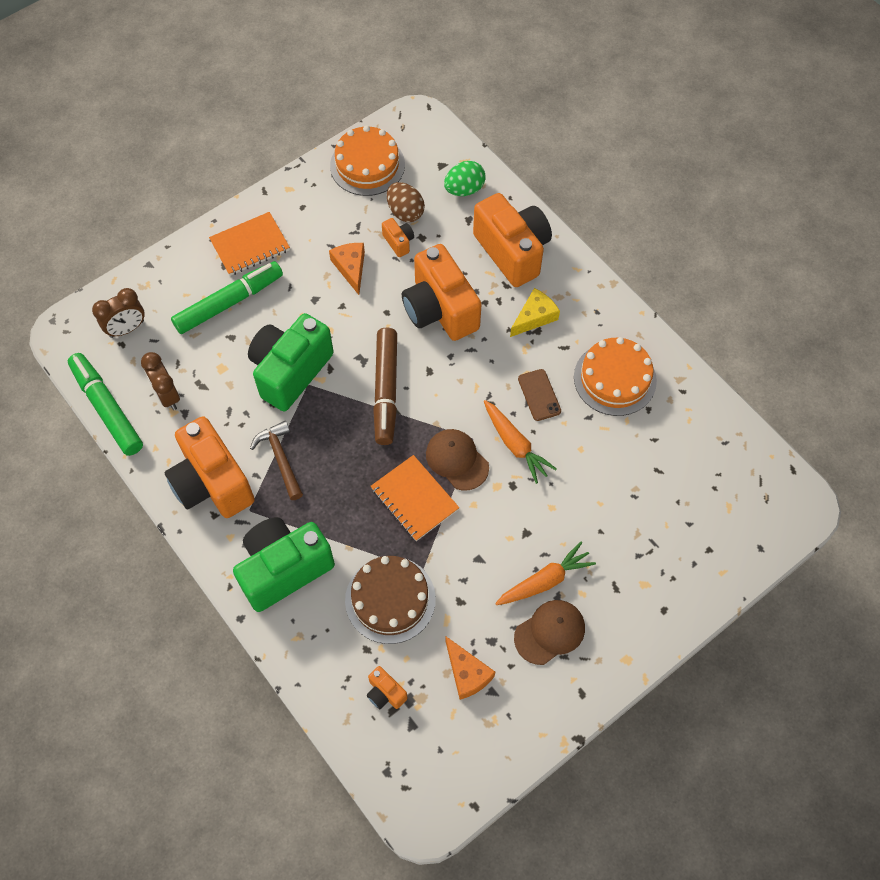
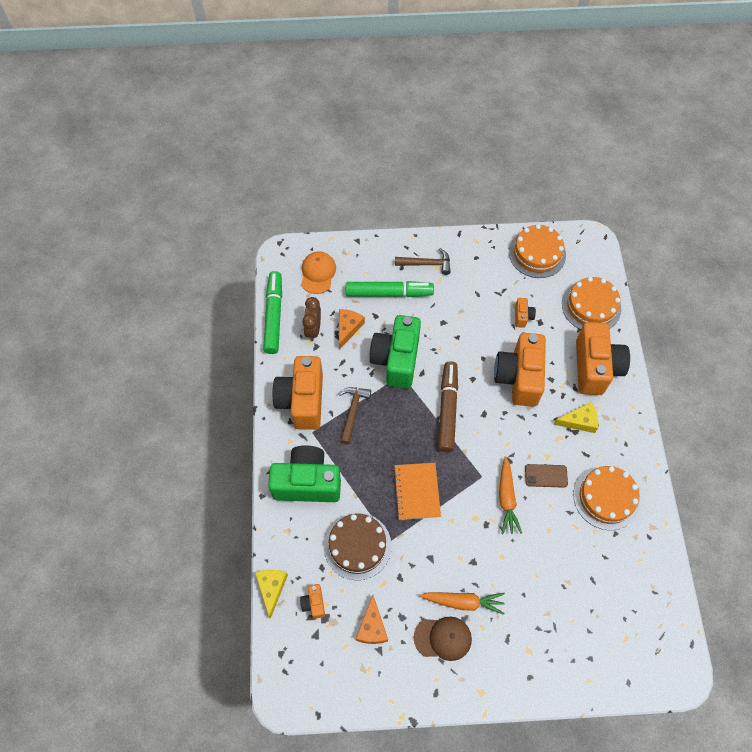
camera: 35 degrees right, 0 degrees up
brown clock [92,288,145,338] -> orange cap [301,252,336,294]
orange notebook [209,212,290,276] -> brown hammer [395,248,451,275]
green camera [248,313,334,411] -> green camera turned 60 degrees counterclockwise [369,315,421,389]
orange cheese [329,243,365,295] -> orange cheese moved to [339,309,365,350]
brown marker [373,328,397,445] -> brown marker turned 150 degrees clockwise [438,362,458,452]
brown egg [387,182,425,222] -> none
brown cap [426,429,489,491] -> none
green egg [444,161,486,196] -> orange cake [562,277,621,330]
brown phone [518,369,561,421] -> brown phone turned 75 degrees clockwise [525,464,568,488]
none -> yellow cheese [255,570,288,619]

